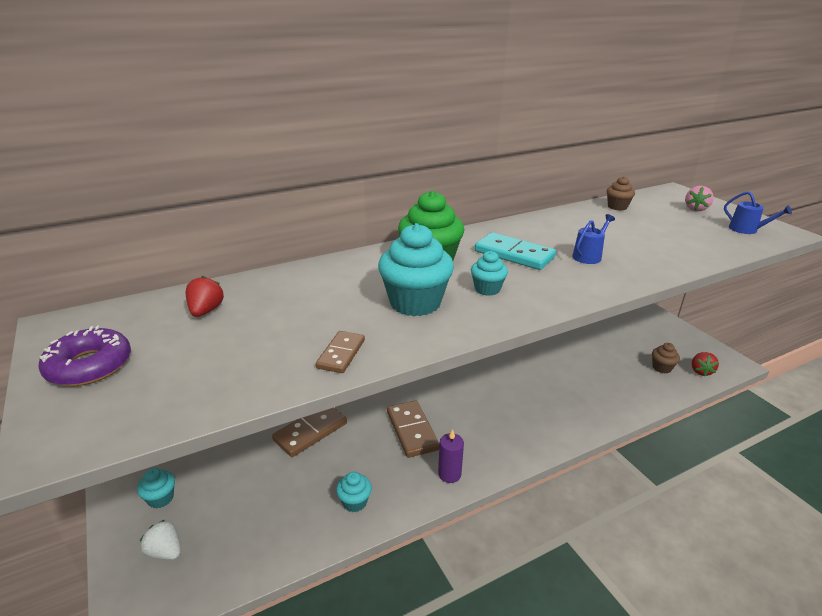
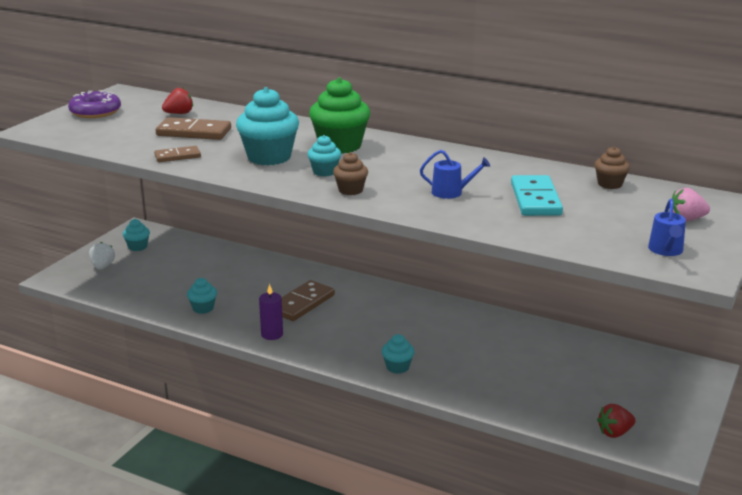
camera: 55 degrees right, 5 degrees down
brown domino [272,408,347,457] -> brown domino moved to [156,117,231,140]
turquoise domino [475,232,556,270] -> turquoise domino moved to [511,175,563,216]
brown cupcake [652,343,680,373] -> brown cupcake moved to [333,152,368,195]
none -> turquoise cupcake [382,334,415,374]

